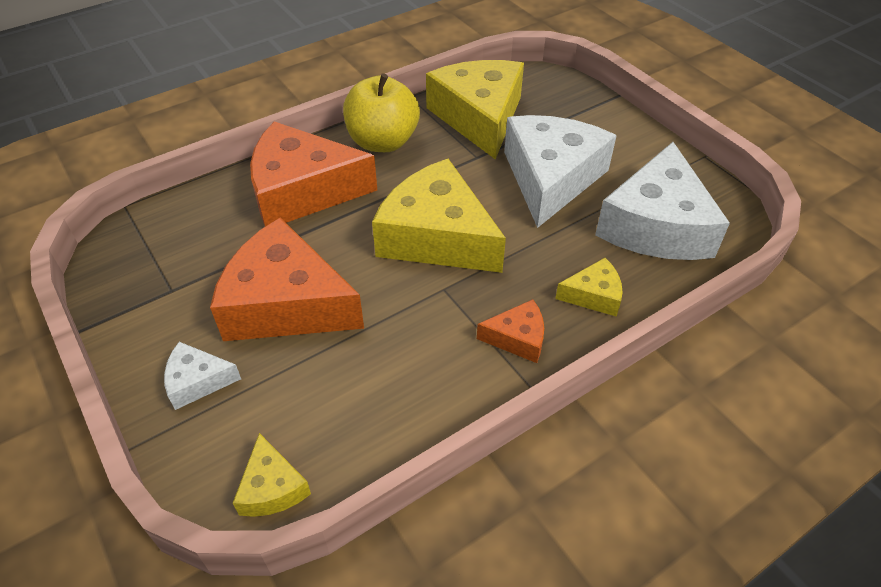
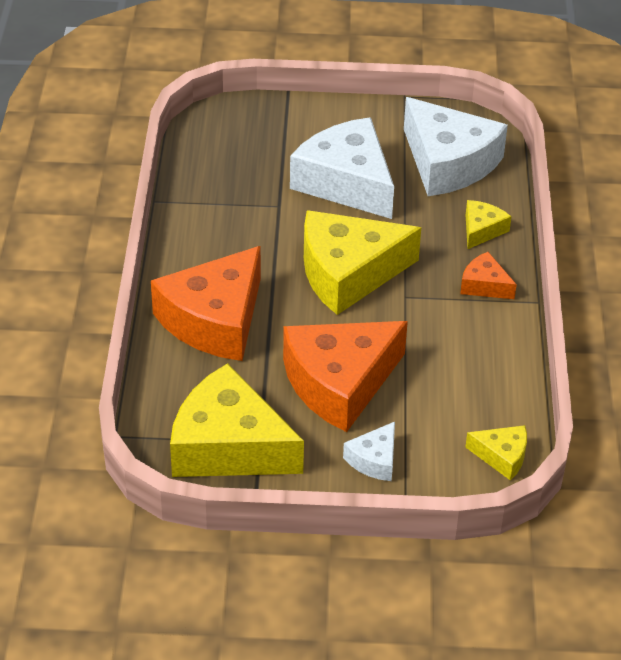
camera: 55 degrees left, 5 degrees down
yellow apple [343,73,420,152] -> none
yellow cheese [426,60,524,160] -> yellow cheese moved to [170,363,304,477]
orange cheese [477,299,544,363] -> orange cheese turned 90 degrees counterclockwise [460,252,517,299]

